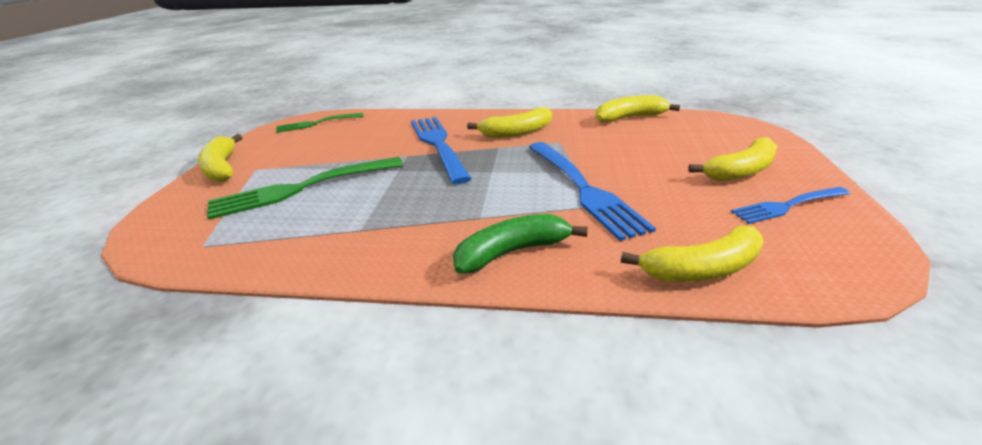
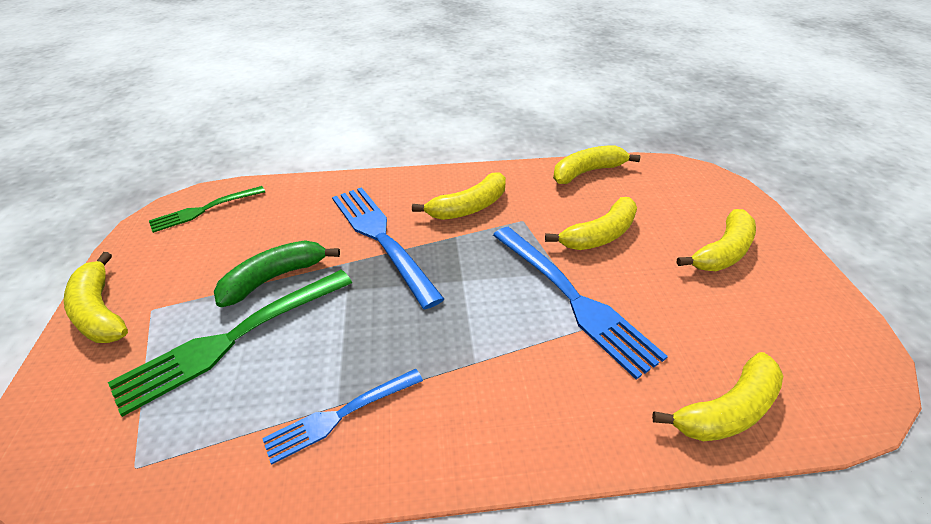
camera: 15 degrees left, 10 degrees up
green banana [453,214,588,274] -> green banana moved to [214,240,340,307]
blue fork [731,187,850,224] -> blue fork moved to [262,369,423,465]
none -> yellow banana [545,197,637,250]

